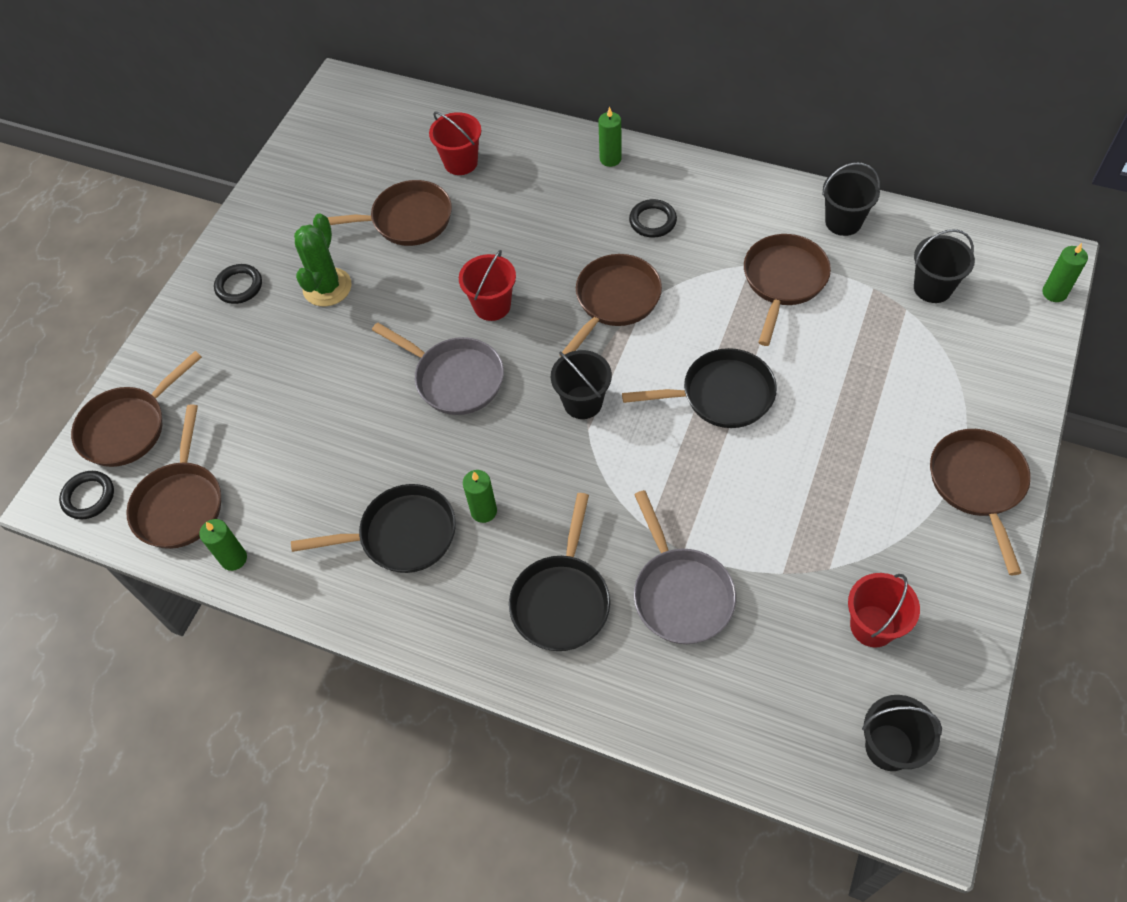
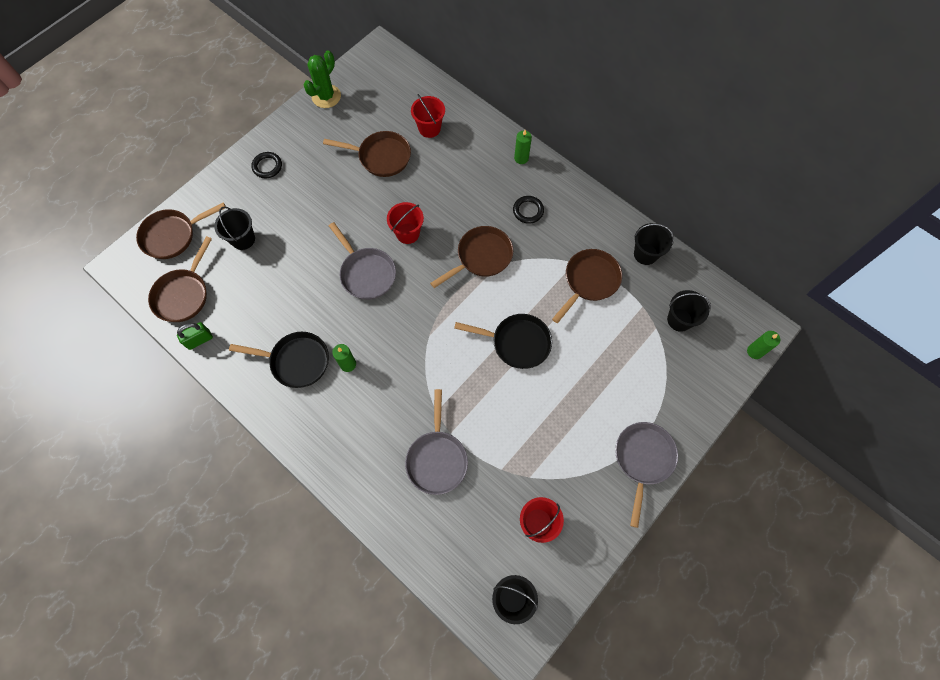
camera: 15 degrees right, 10 degrees up
black ring [59,471,114,520] -> none
green candle [199,519,247,571] -> green padlock [177,322,213,350]
green cactus [294,213,352,307] -> green cactus moved to [304,50,341,108]
black pan [509,493,610,651] -> none
black bucket [551,350,612,419] -> black bucket moved to [214,206,255,250]
brown pan [930,429,1031,575] -> grey pan [615,422,678,528]

